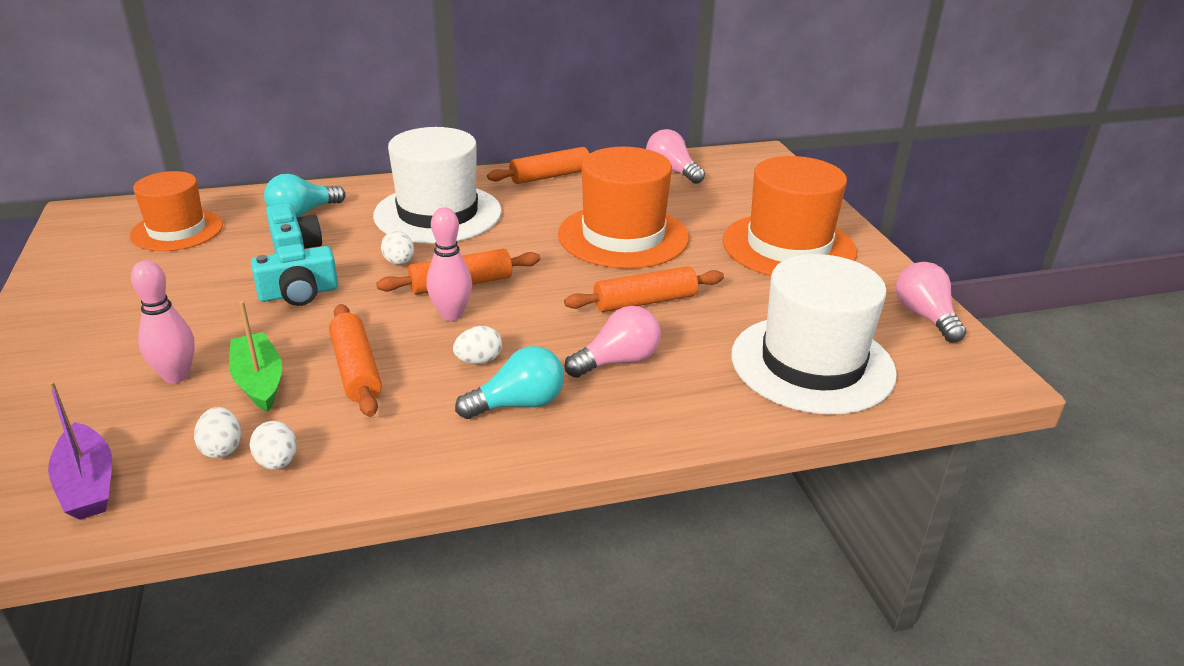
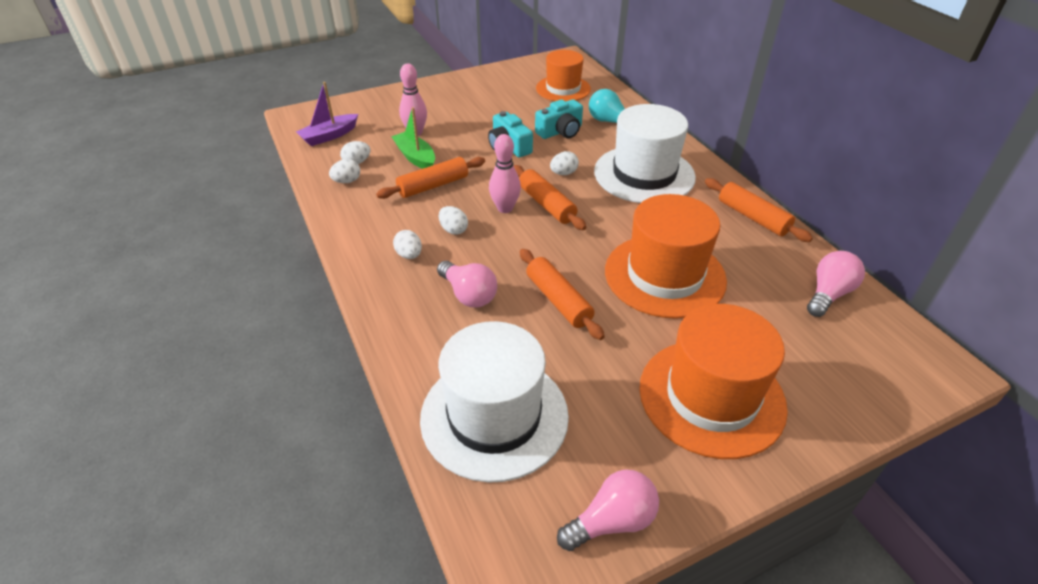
camera: 80 degrees right, 10 degrees up
green boat [229,301,282,412] -> green boat turned 90 degrees counterclockwise [391,107,435,169]
turquoise light bulb [455,346,564,419] -> white egg [393,230,422,259]

